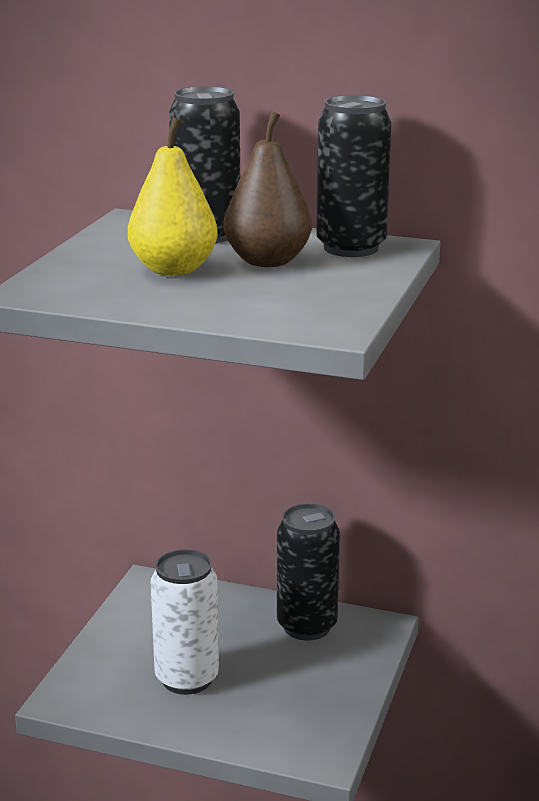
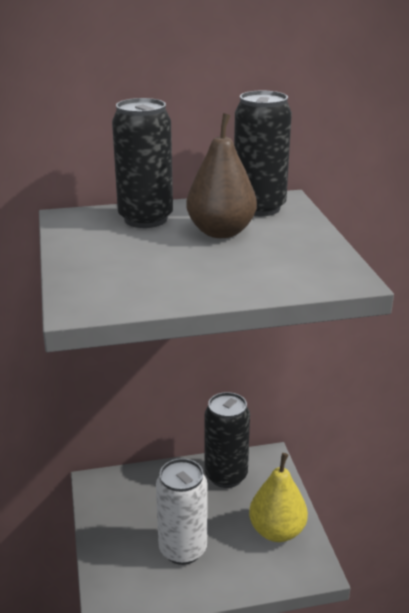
camera: 30 degrees left, 5 degrees up
yellow pear [128,117,218,276] -> yellow pear moved to [249,453,308,542]

